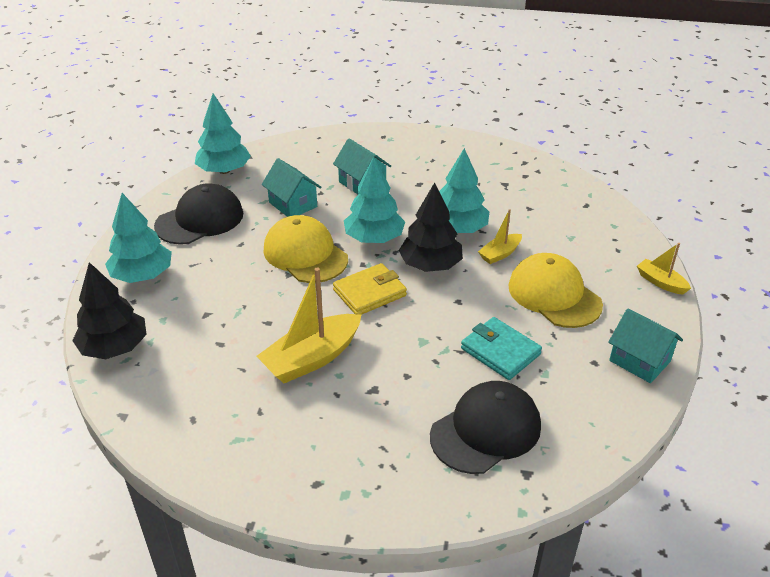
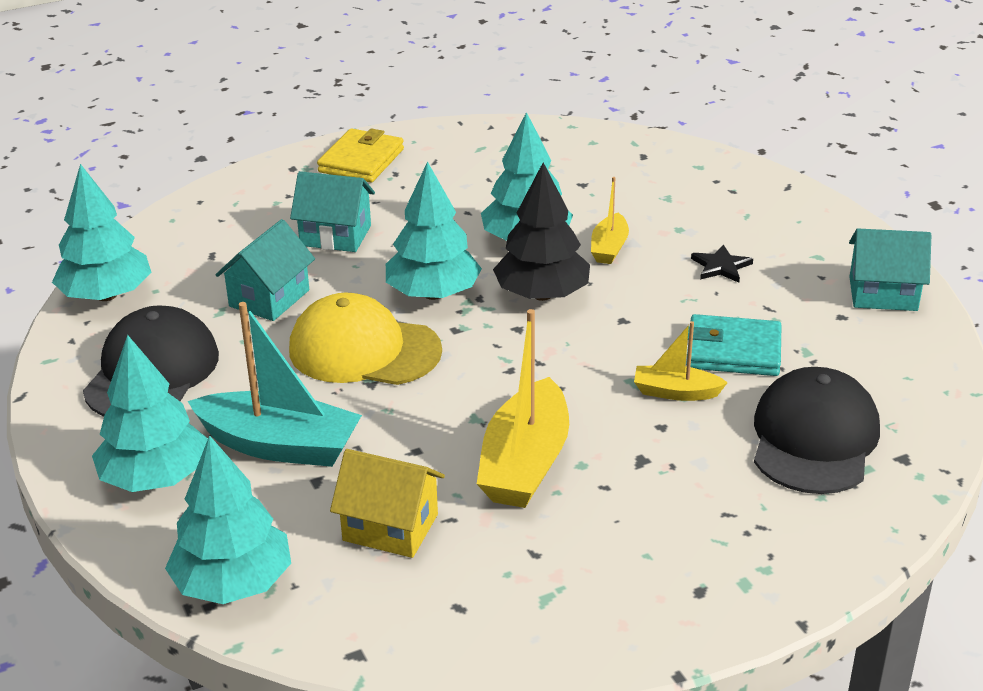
camera: 35 degrees left, 5 degrees down
black tree [72,262,147,359] -> turquoise tree [165,435,291,604]
turquoise house [262,158,322,217] -> turquoise house turned 75 degrees counterclockwise [216,219,315,321]
yellow wallet [333,263,407,315] -> yellow wallet moved to [317,128,404,182]
yellow cap [508,253,603,328] -> black star [691,244,753,283]
yellow boat [637,243,691,294] -> yellow boat moved to [634,321,728,401]
none -> turquoise boat [187,302,362,467]
none -> yellow house [330,449,445,558]

